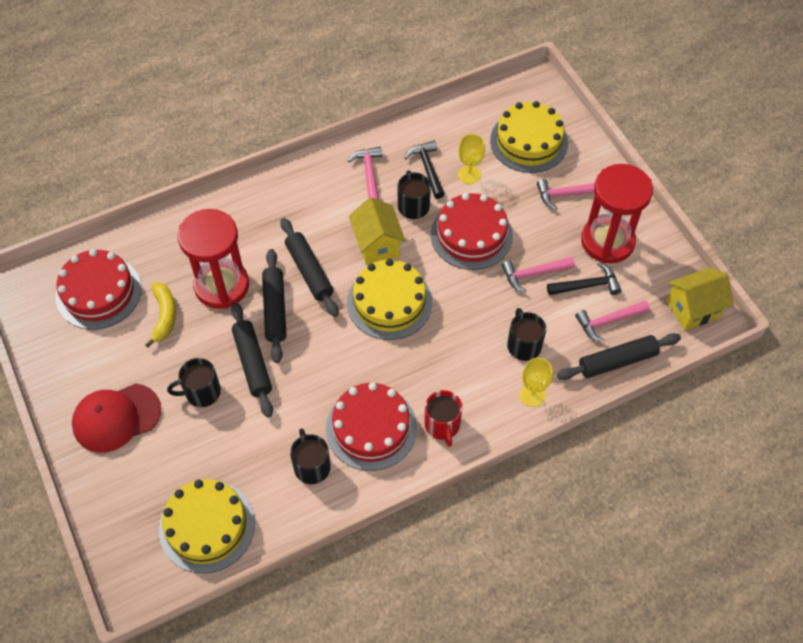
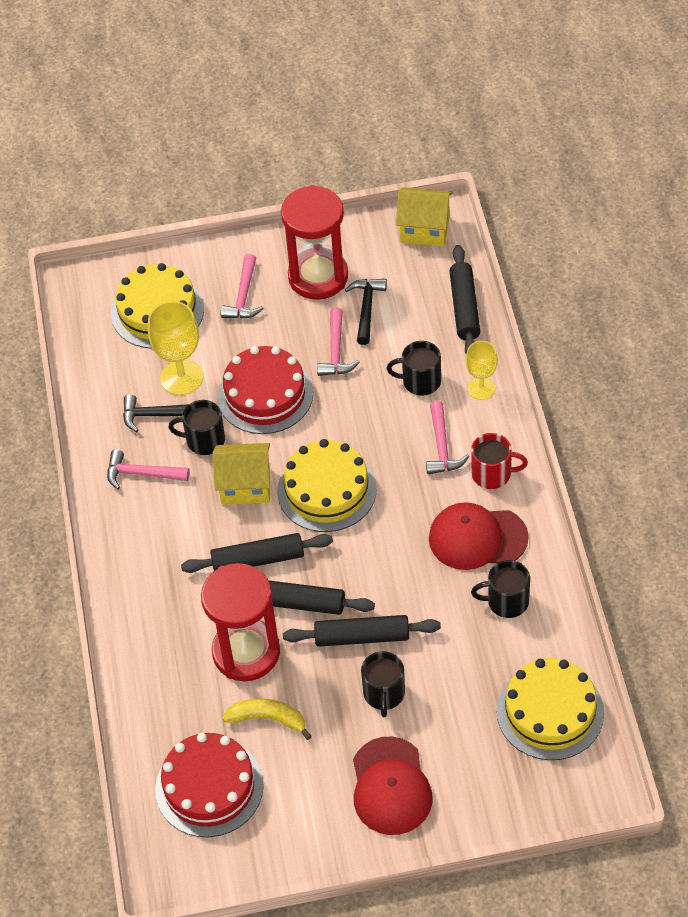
camera: 70 degrees left, 5 degrees down
red cake [326,382,417,471] -> red cap [429,502,529,570]
yellow goblet [458,134,485,184] -> yellow goblet [148,301,203,395], size x1.59
pink hammer [575,300,650,342] -> pink hammer moved to [426,401,469,474]
yellow house [667,268,734,330] -> yellow house turned 75 degrees counterclockwise [396,187,453,247]

